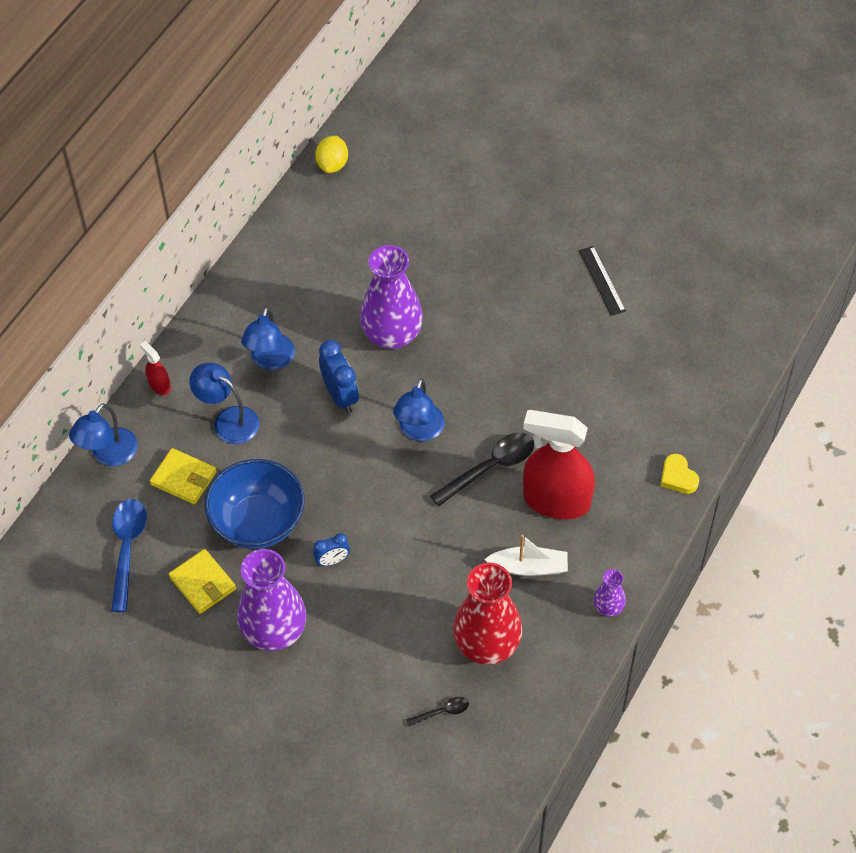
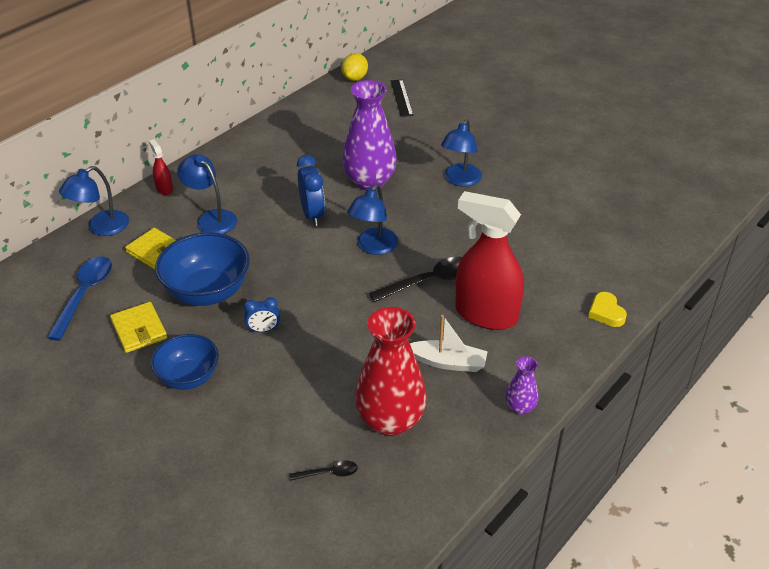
camera: 10 degrees right, 15 degrees down
purple vase [237,549,306,651] -> blue bowl [151,334,219,390]
blue lamp [241,306,295,370] -> blue lamp moved to [441,119,482,186]
black ruler [579,246,626,316] -> black ruler moved to [391,79,414,117]

